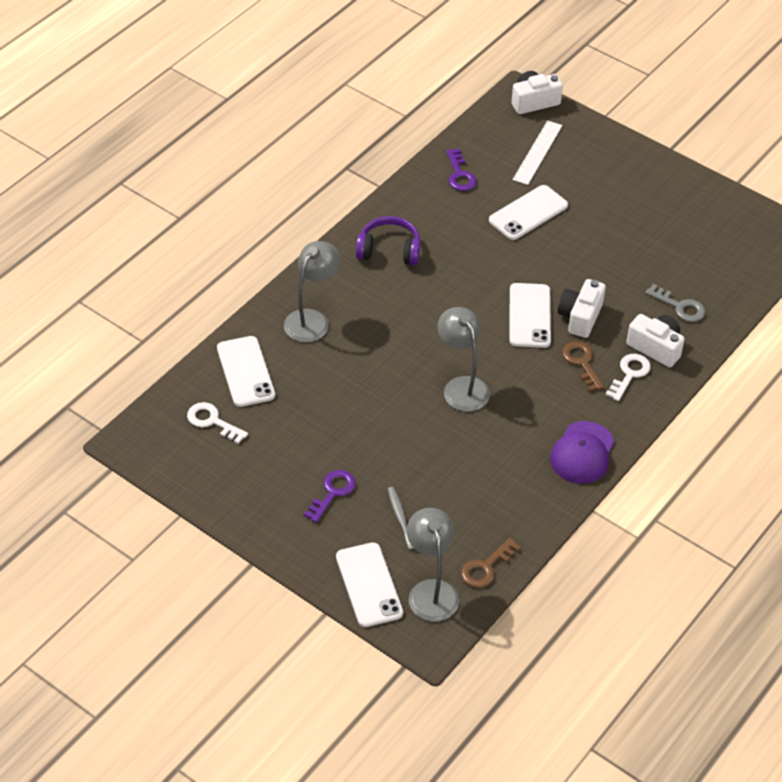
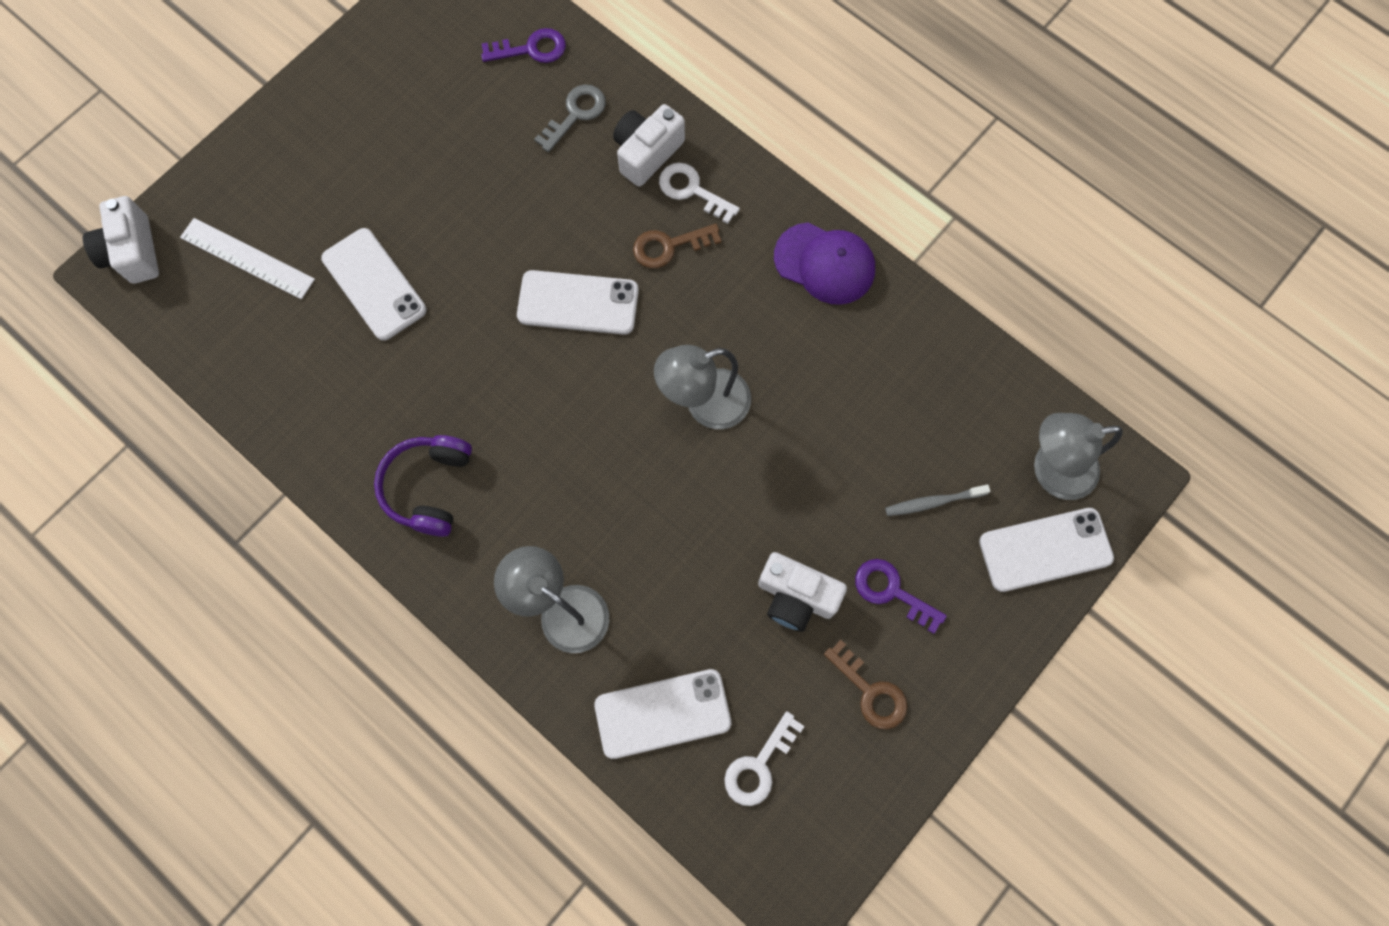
camera: 85 degrees left, 25 degrees up
purple key [446,149,477,191] -> purple key moved to [481,28,566,63]
brown key [461,538,521,588] -> brown key moved to [824,640,907,729]
white camera [558,279,606,338] -> white camera moved to [758,552,847,632]

